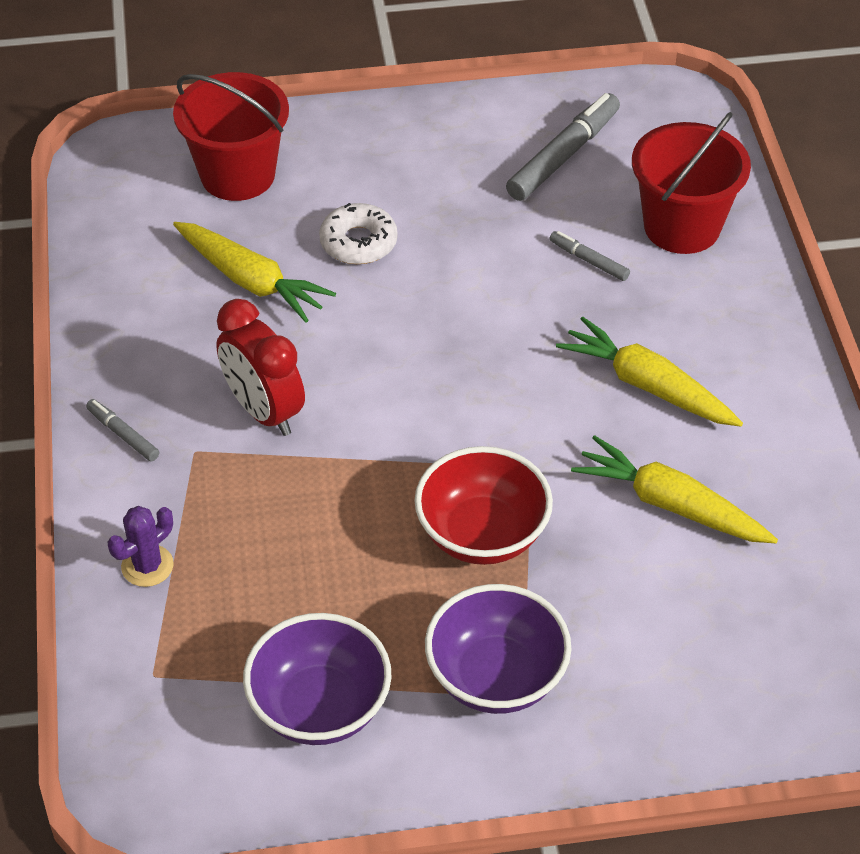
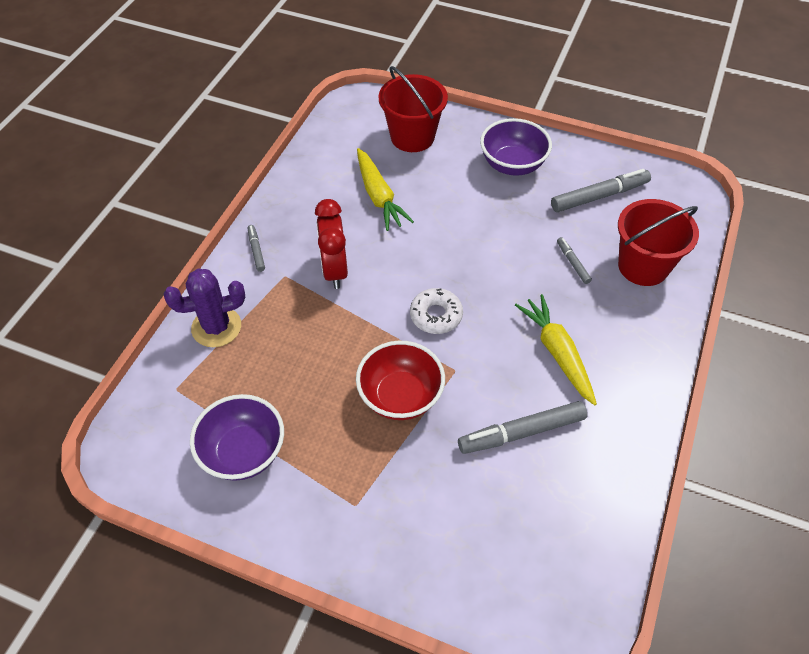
camera: 30 degrees right, 5 degrees up
purple cactus [108,506,174,587] -> purple cactus [164,269,245,347], size x1.60
white donut [319,203,397,264] -> white donut moved to [410,288,463,334]
purple bowl [425,584,571,714] -> purple bowl moved to [480,118,552,176]
yellow carrot [571,435,778,543] -> grey marker [458,401,587,454]

